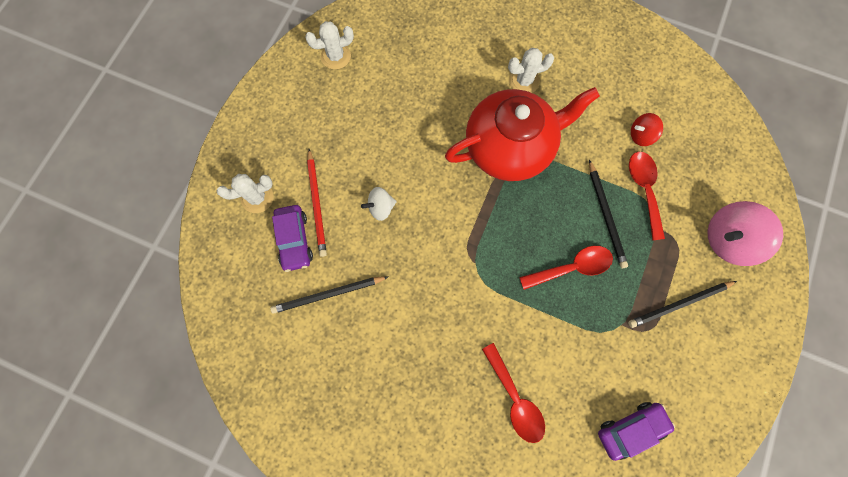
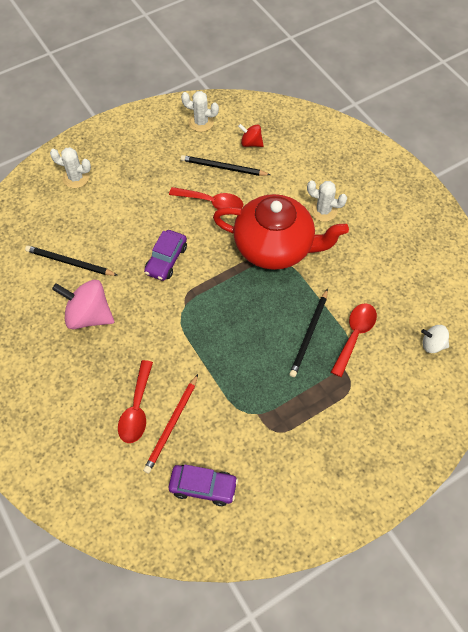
camera: 35 degrees right, 15 degrees down
purple car [272,205,313,272] -> purple car moved to [144,230,187,281]
red pencil [307,149,327,257] -> red pencil moved to [143,374,198,474]
white spinning top [361,187,397,221] -> white spinning top moved to [421,325,449,353]
red spoon [519,246,613,290] -> red spoon moved to [169,187,243,210]
black pencil [628,281,737,328] -> black pencil moved to [181,155,270,176]
red spinning top [631,113,663,146] -> red spinning top moved to [238,124,264,147]
pink spinning top [707,201,783,266] -> pink spinning top moved to [52,280,114,329]

